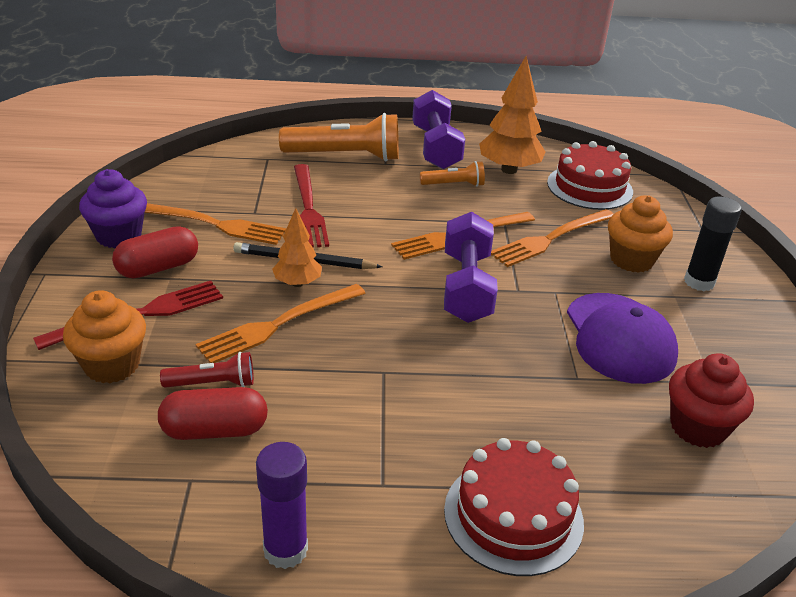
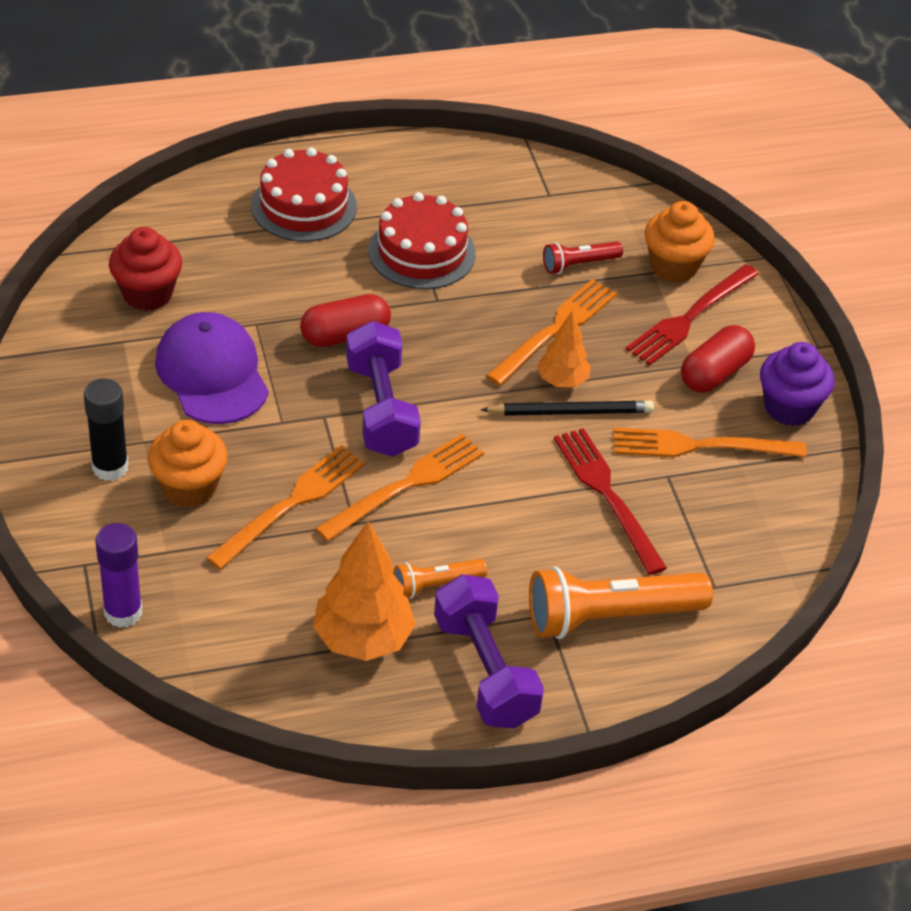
camera: 165 degrees right, 10 degrees up
red capsule [158,387,268,440] -> red capsule moved to [300,294,391,347]
purple glue stick [256,442,308,569] -> purple glue stick moved to [95,523,142,628]
red cake [547,141,633,210] -> red cake moved to [368,192,476,289]

